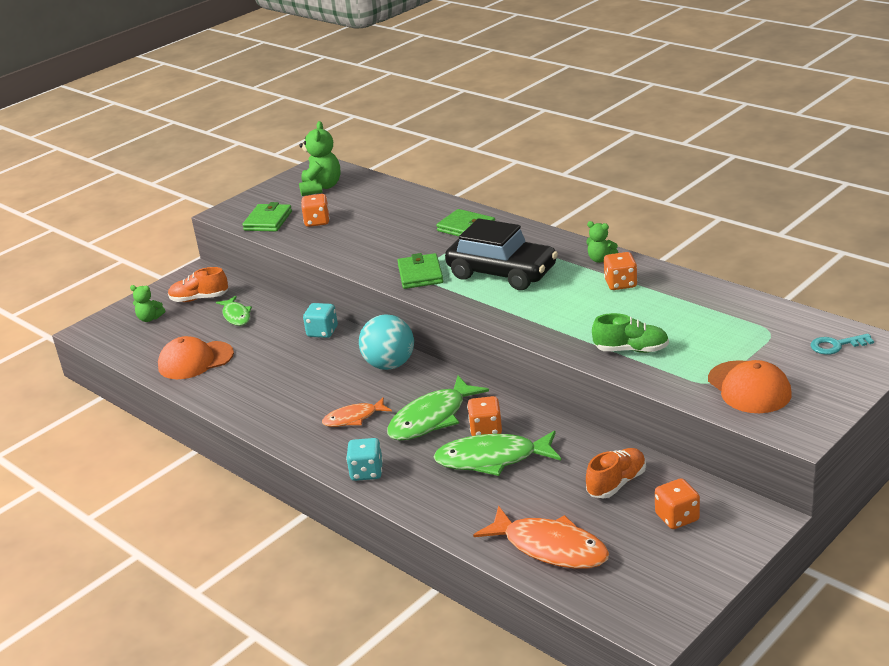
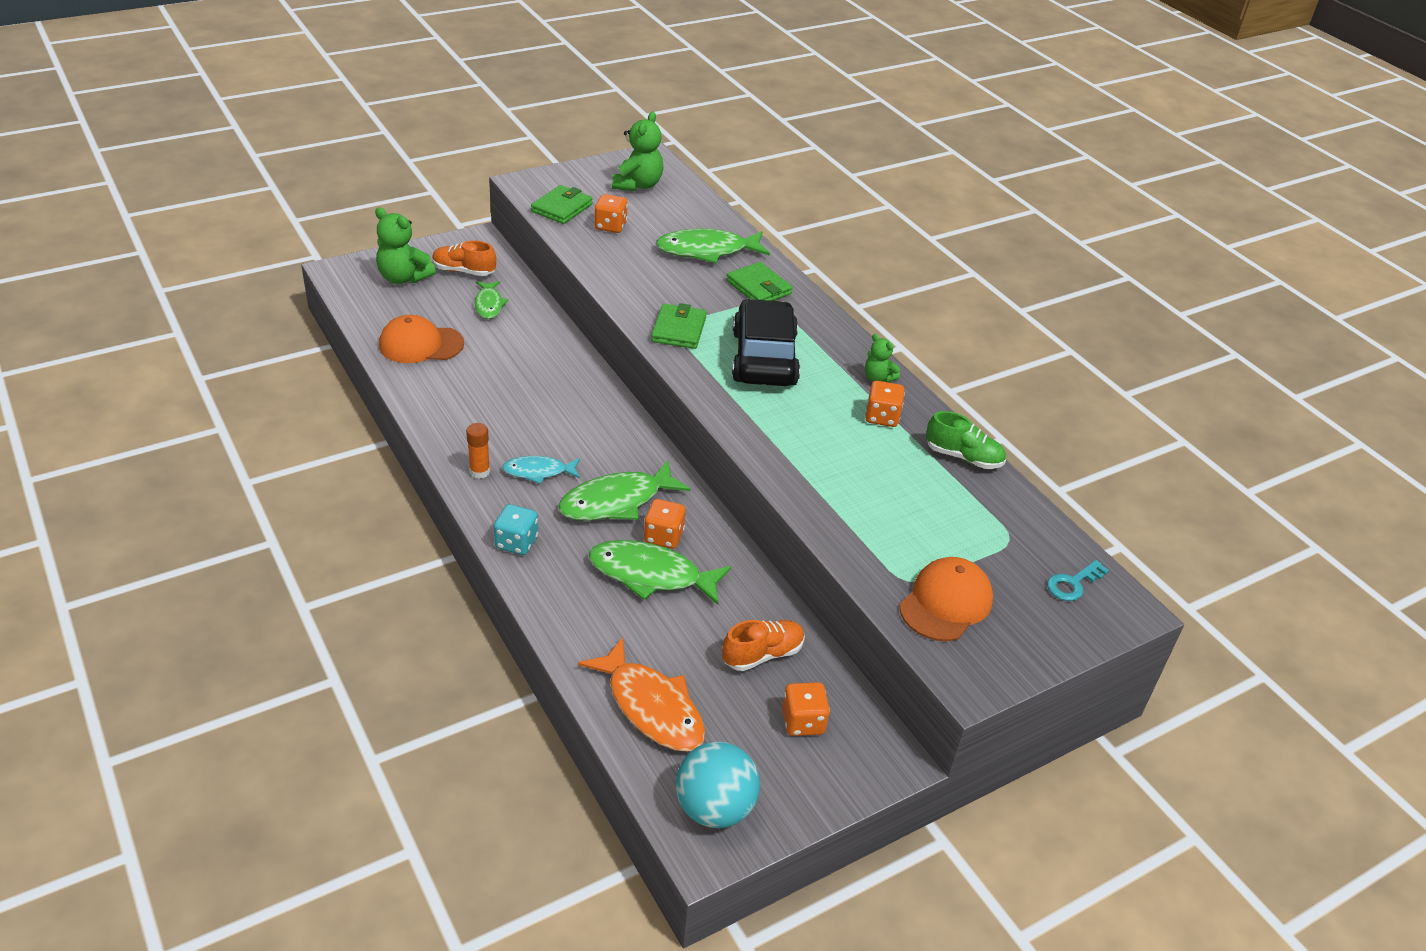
camera: 10 degrees right, 10 degrees up
green teddy bear [130,285,165,322] -> green teddy bear [375,207,436,284], size x1.75
turquoise dice [303,303,338,338] -> none
orange fish [322,398,392,427] -> turquoise fish [502,456,580,484]
turquoise ball [359,314,414,370] -> turquoise ball moved to [676,741,760,828]
black car [445,218,558,290] -> black car turned 135 degrees counterclockwise [732,299,800,386]
green shoe [592,313,669,353] -> green shoe moved to [926,411,1006,469]
orange cap [708,360,792,413] -> orange cap turned 135 degrees counterclockwise [899,557,993,641]
turquoise key [811,334,874,355] -> turquoise key turned 45 degrees counterclockwise [1047,560,1109,601]
none -> orange glue stick [466,423,490,479]
none -> green fish [656,229,770,263]

